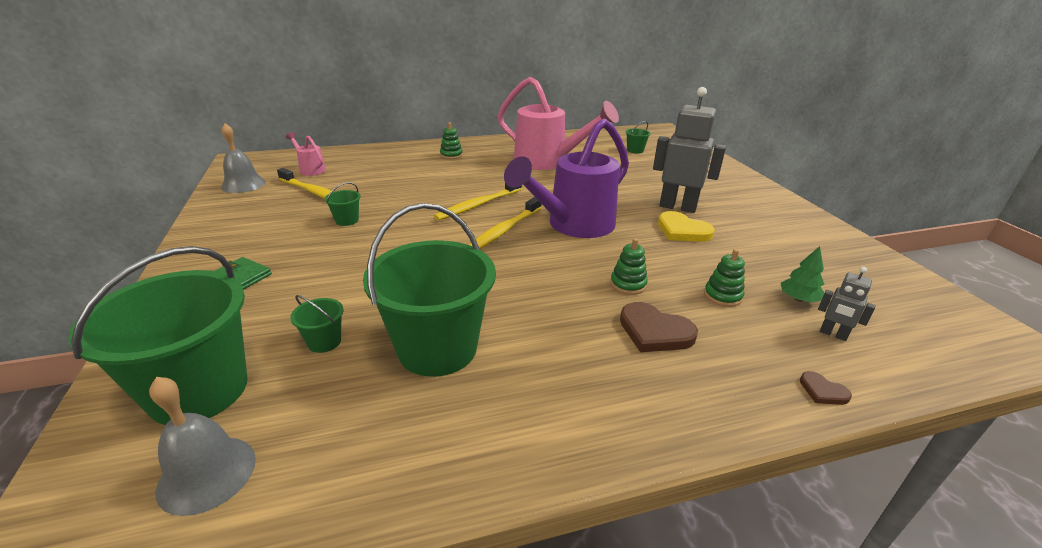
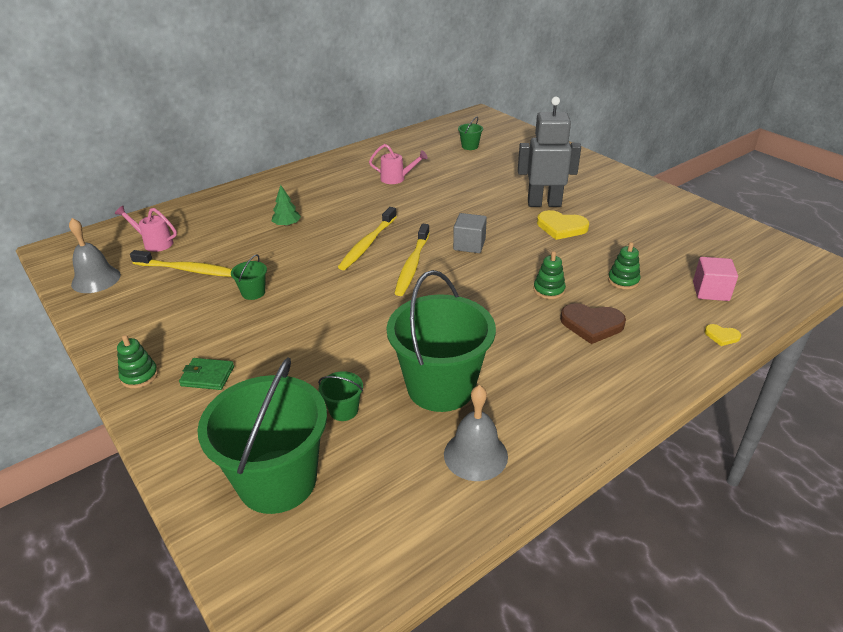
camera: 20 degrees left, 5 degrees up
grey bell [149,377,256,516] -> grey bell moved to [444,385,508,481]
green stacking toy [440,122,463,159] -> green stacking toy moved to [117,335,158,388]
pink watering can [497,77,619,170] -> pink watering can [369,144,428,184], size x0.45
purple watering can [504,118,629,238] -> grey cube [453,213,487,253]
green tree [781,246,824,302] -> green tree moved to [272,185,301,227]
brown heart [800,371,852,405] -> yellow heart [704,324,741,346]
grey robot [818,267,876,341] -> pink cube [693,257,738,301]

